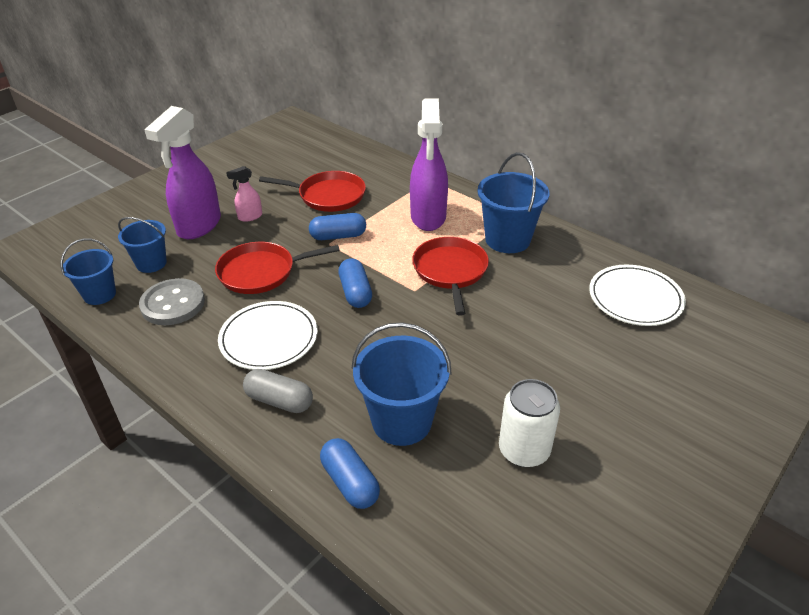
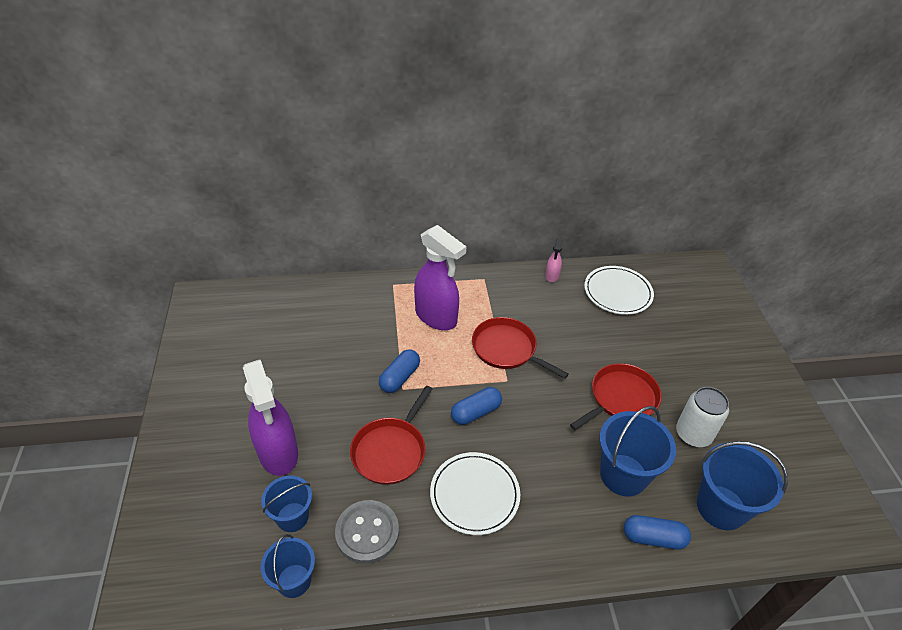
camera: 50 degrees left, 5 degrees up
pink spray bottle [226,166,262,222] -> pink spray bottle moved to [545,238,563,282]
grey capsule [243,369,313,413] -> none
red pan [259,171,366,212] -> red pan moved to [570,363,662,430]
blue capsule [338,258,372,308] -> blue capsule turned 60 degrees counterclockwise [451,387,502,425]
blue bucket [477,152,549,253] -> blue bucket moved to [697,441,788,530]

